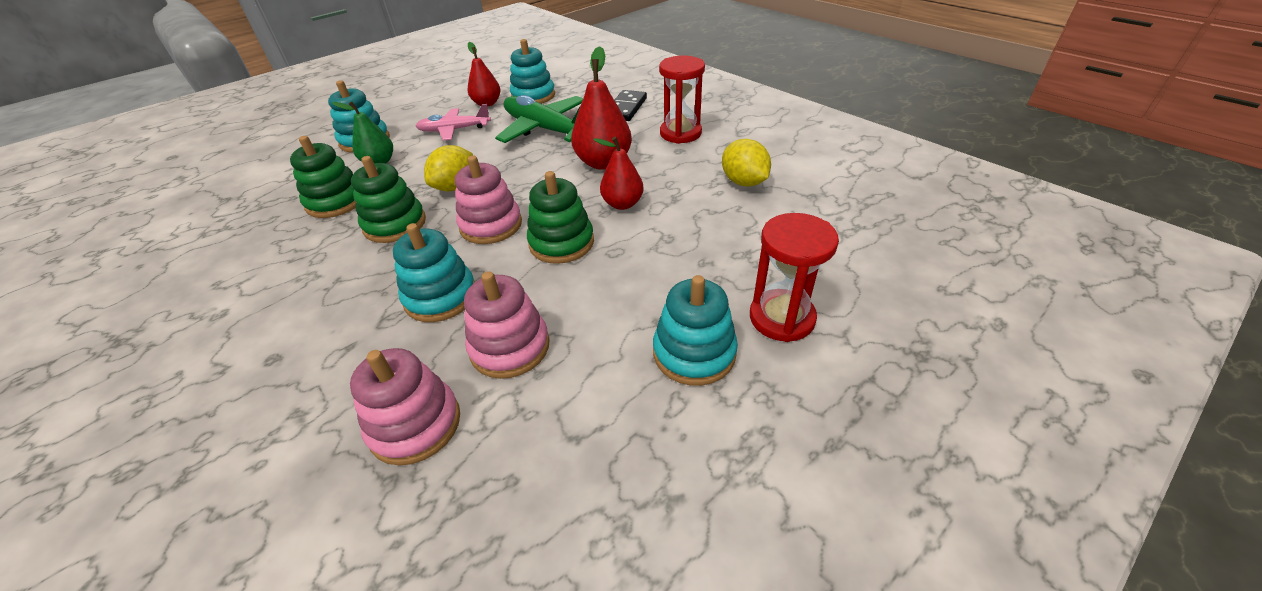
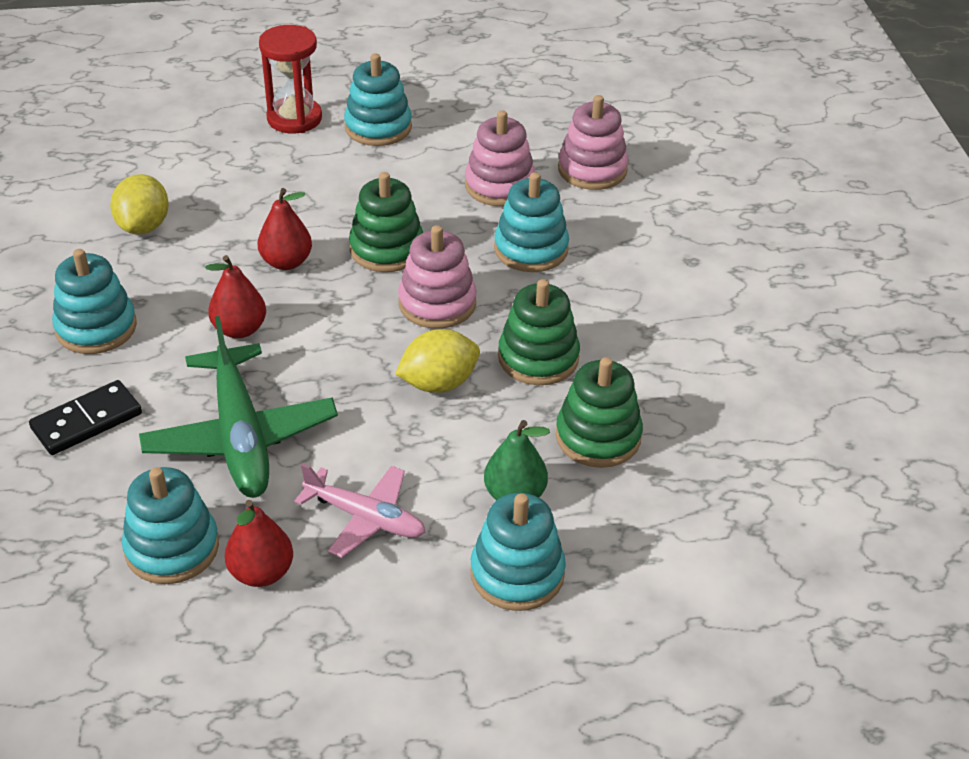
camera: 150 degrees left, 0 degrees up
red pear [571,46,632,170] -> red pear [205,255,266,338], size x0.66
red hourglass [659,55,705,144] -> turquoise stacking toy [52,249,137,354]

